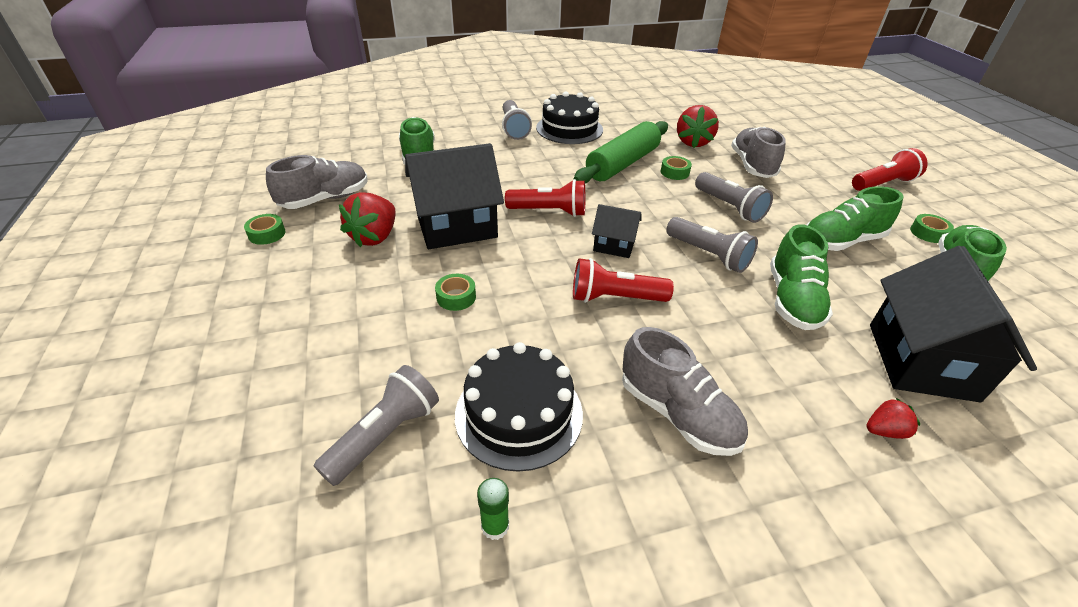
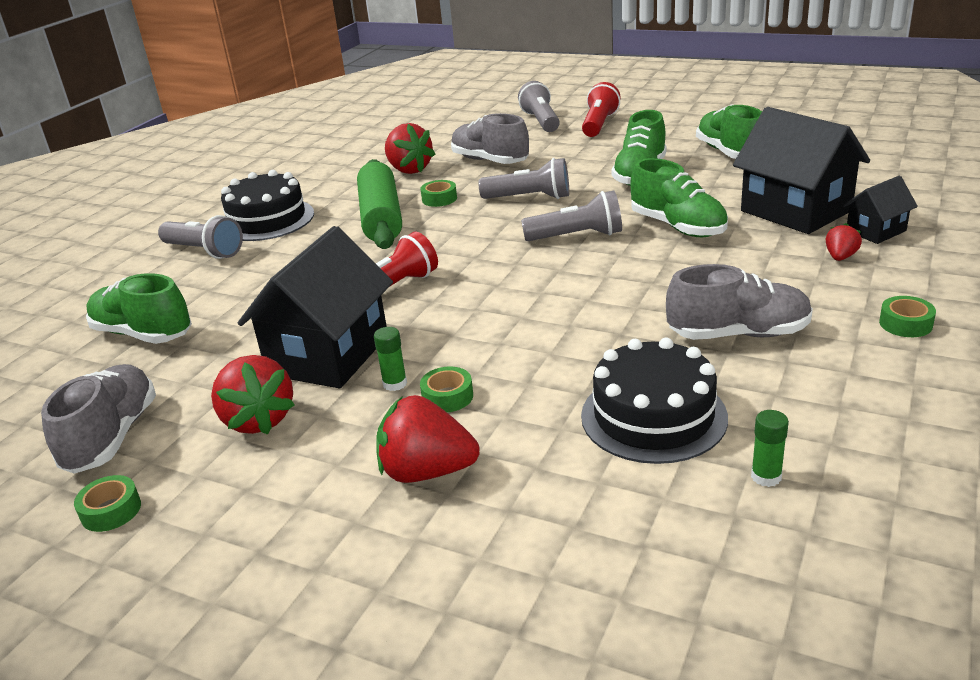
camera: 45 degrees left, 10 degrees down
grey flashlight [314,365,439,486] -> grey flashlight moved to [518,81,560,132]
red flashlight [573,258,674,303] -> none
black house [592,204,641,258] -> black house moved to [843,176,918,244]
green tape [910,214,954,243] -> green tape moved to [879,296,936,337]
none -> green glue stick [374,327,407,391]
none -> red strawberry [377,395,480,483]

